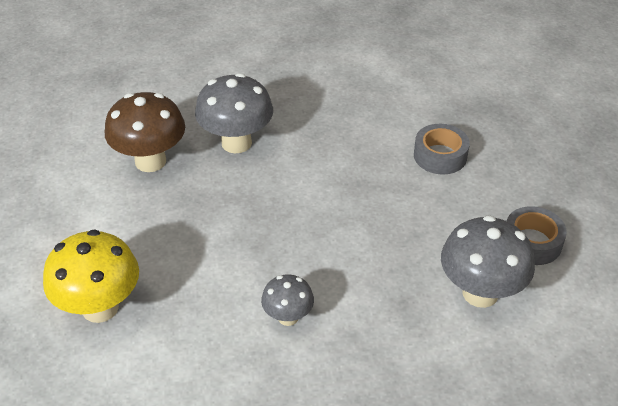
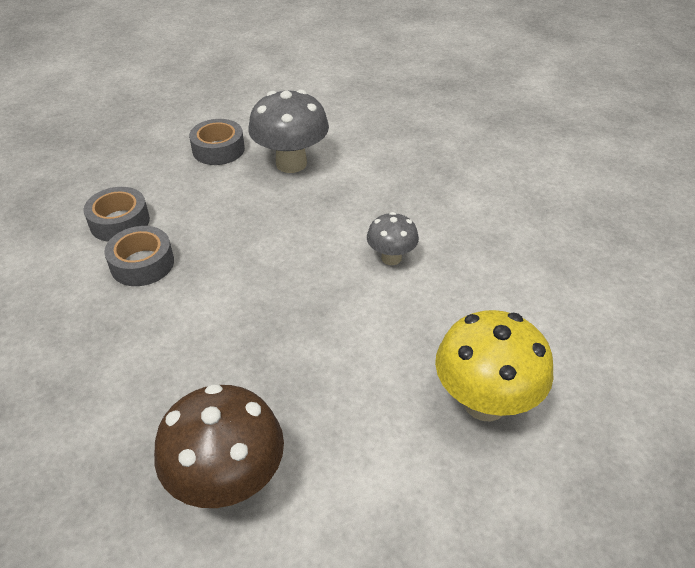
camera: 115 degrees left, 0 degrees up
grey mushroom [195,73,273,153] -> none
none -> grey tape [104,226,174,286]

